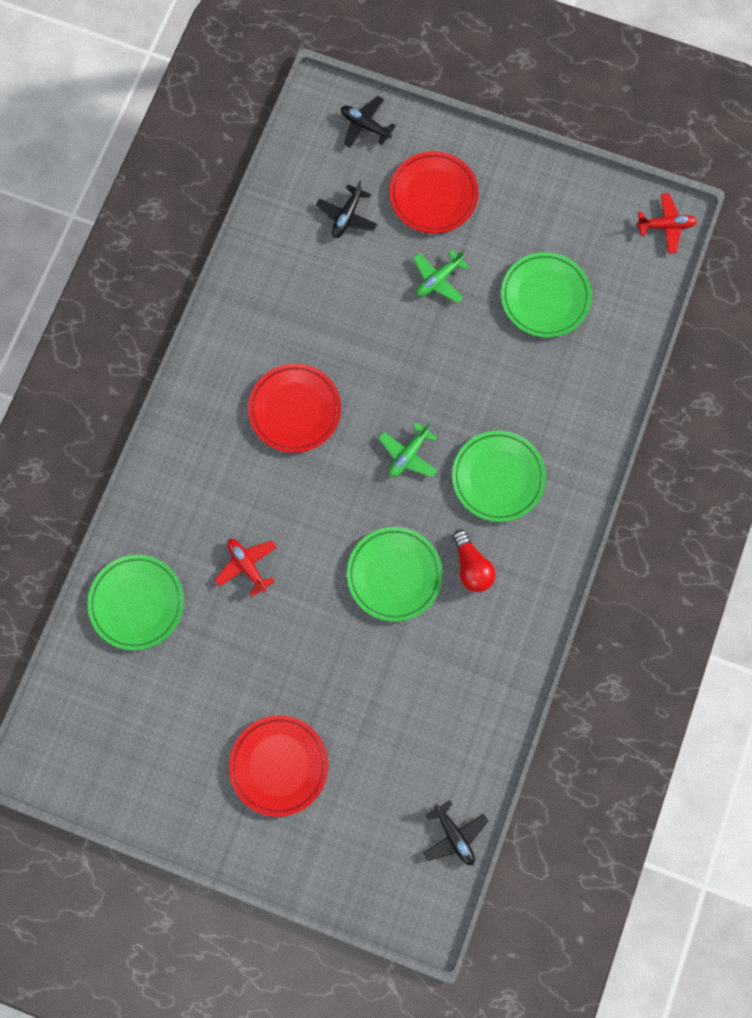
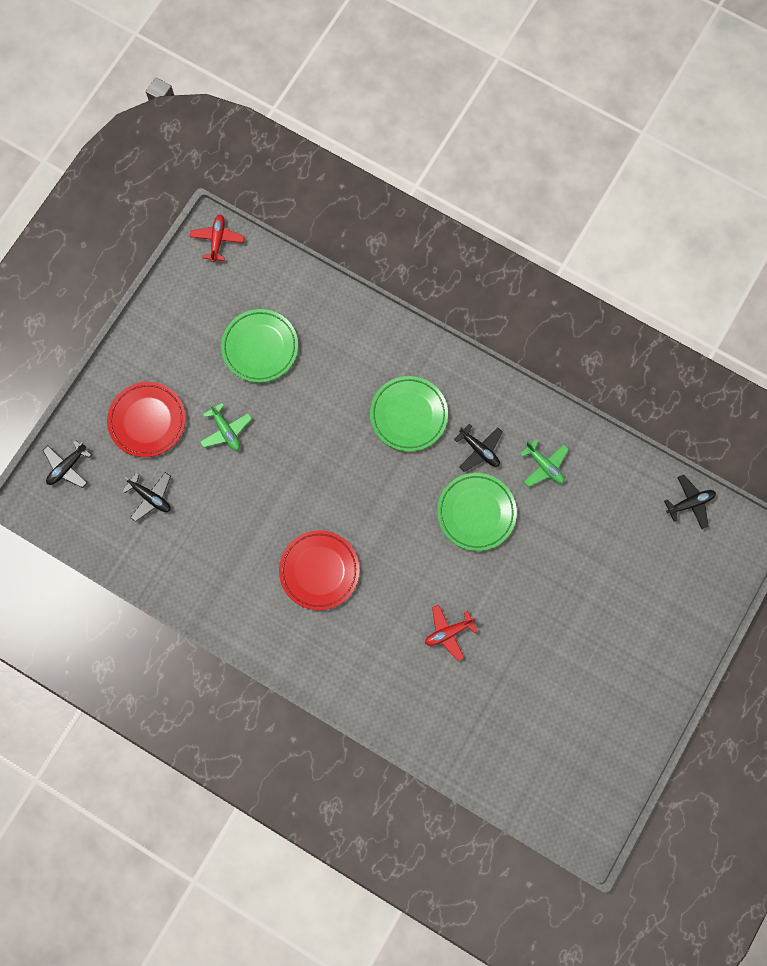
camera: 80 degrees left, 0 degrees up
green plate [87,555,184,650] -> none
red plate [229,715,328,817] -> none
green plane [379,422,438,477] -> green plane moved to [520,439,569,487]
red light bulb [453,529,496,592] -> black plane [454,424,503,472]

